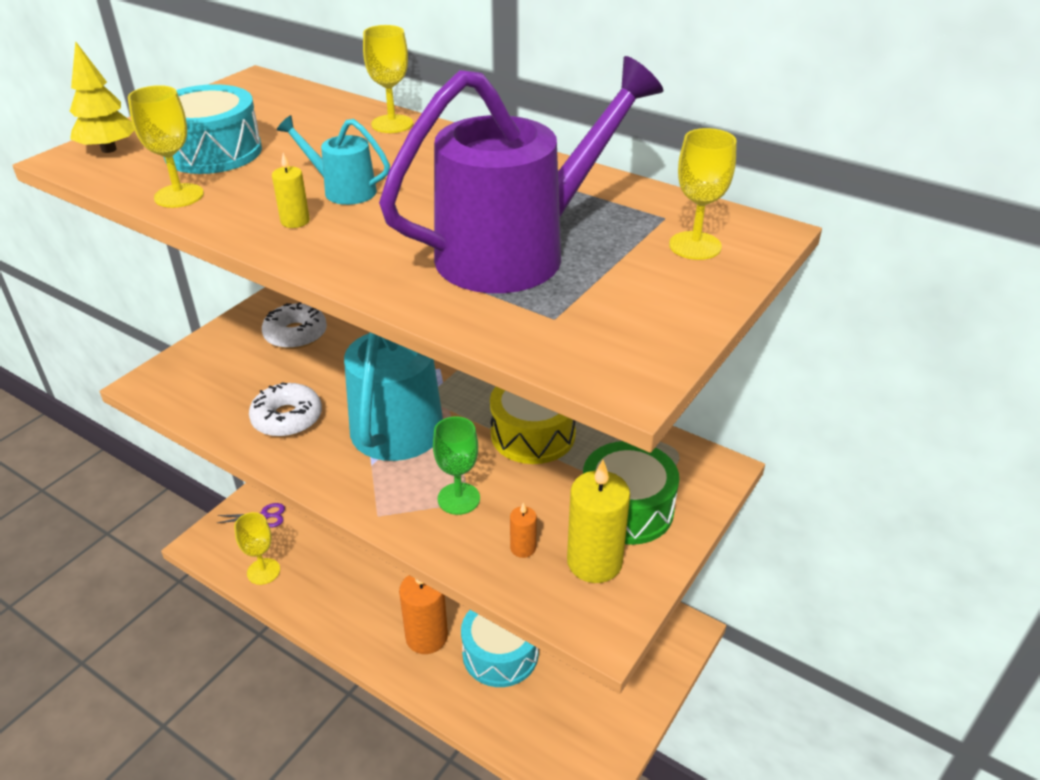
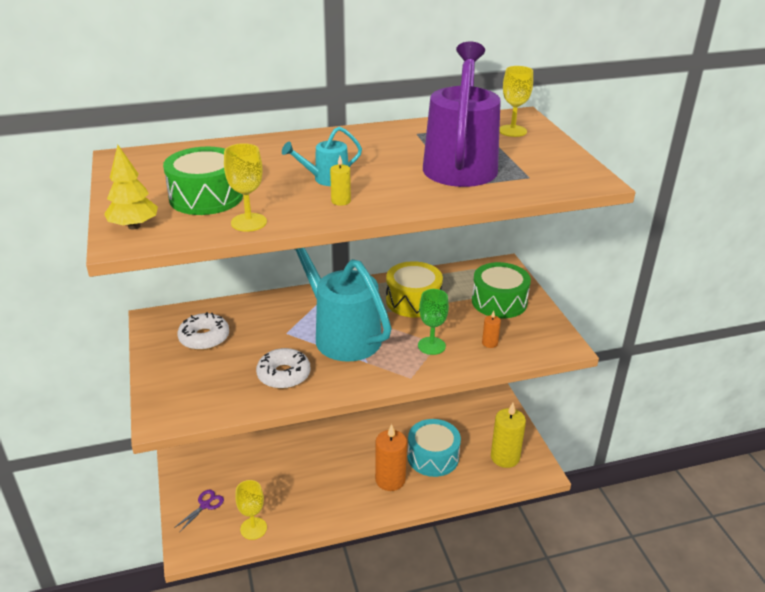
camera: 50 degrees left, 5 degrees down
turquoise drum [164,84,262,174] -> green drum [163,147,243,215]
yellow goblet [363,25,413,133] -> none
yellow candle [567,460,630,583] -> yellow candle moved to [491,403,526,468]

